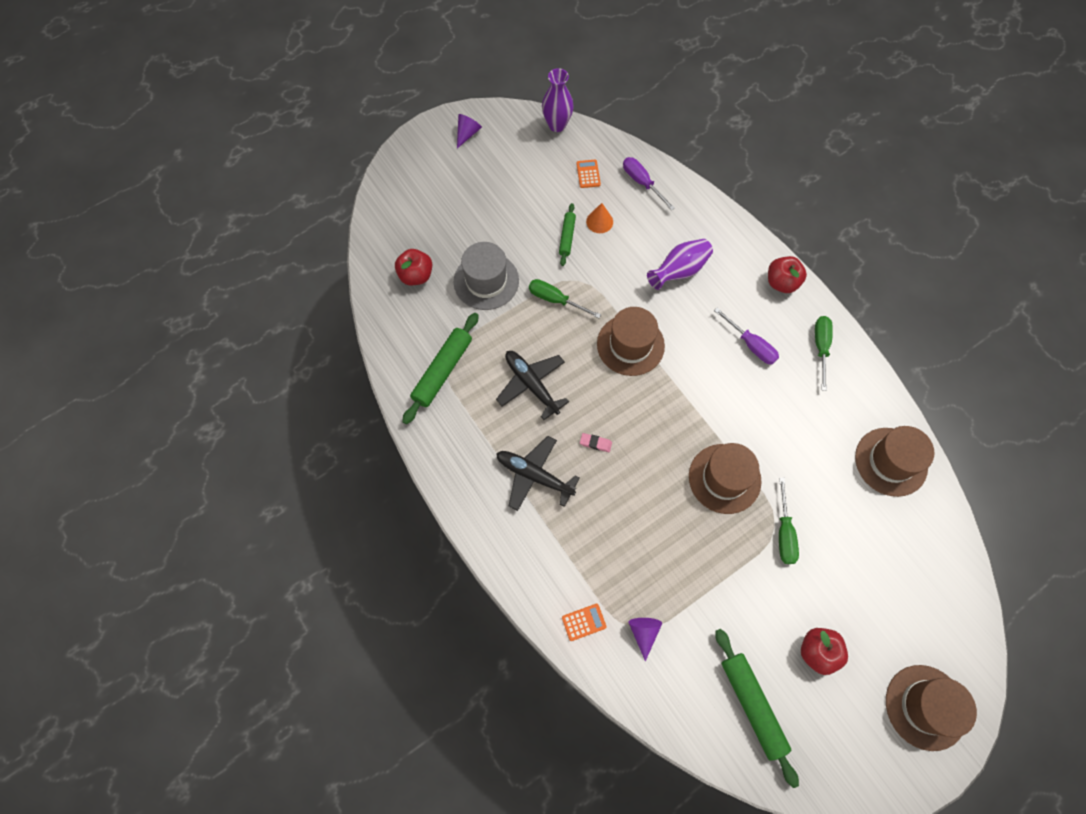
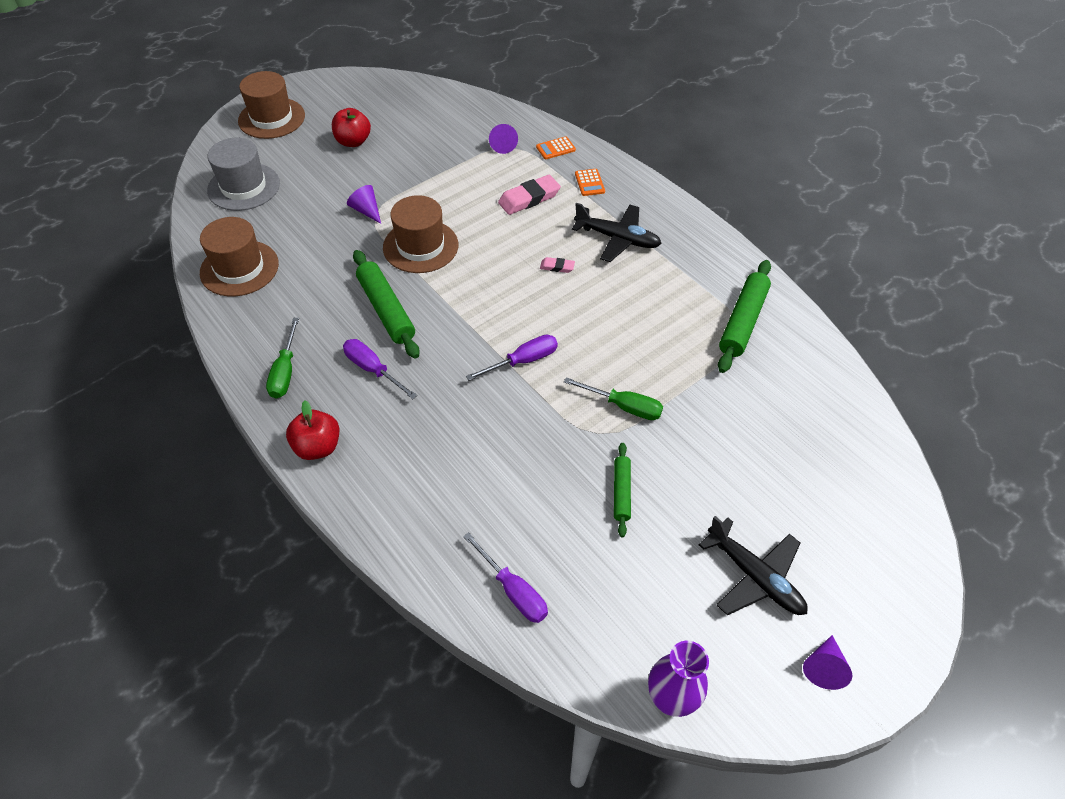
camera: 175 degrees right, 15 degrees down
red apple [395,249,432,285] -> none
grey hat [454,242,519,310] -> grey hat moved to [207,138,280,211]
black plane [496,351,569,420] -> black plane moved to [699,516,808,615]
orange calculator [576,160,601,188] -> orange calculator moved to [575,169,605,196]
orange cone [586,203,613,233] -> none
brown hat [597,307,665,376] -> purple screwdriver [466,335,558,381]
purple vase [647,239,713,290] -> none
green rolling pin [715,629,799,788] -> green rolling pin moved to [353,250,420,359]
green screwdriver [779,477,799,564] -> purple cone [347,185,381,224]
none -> pink eraser [498,175,561,215]

